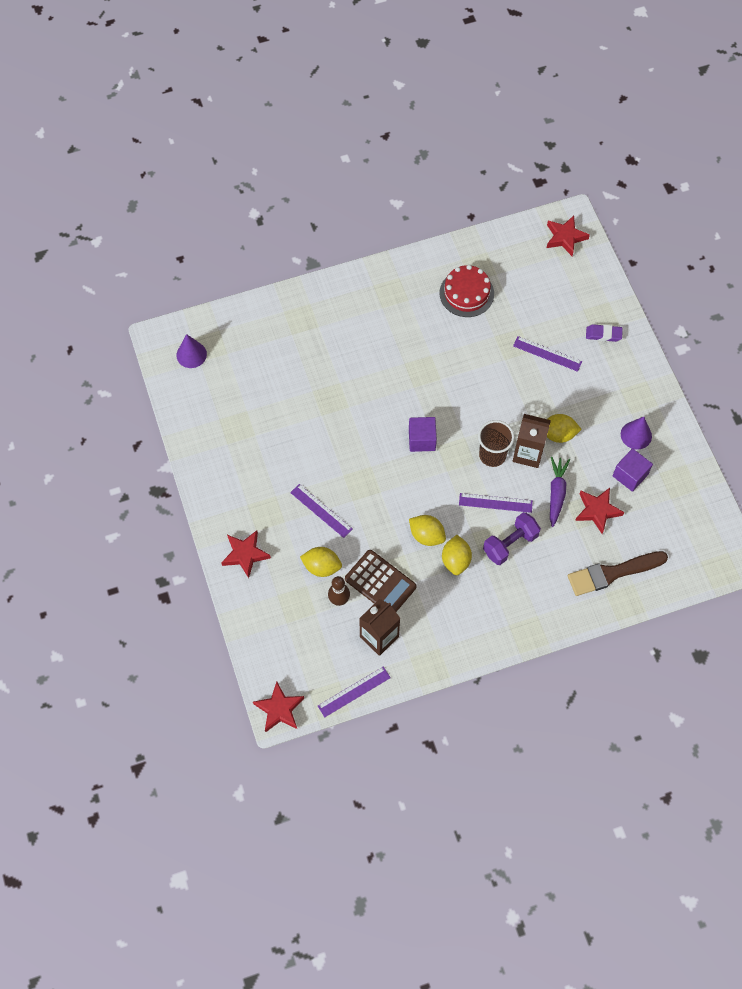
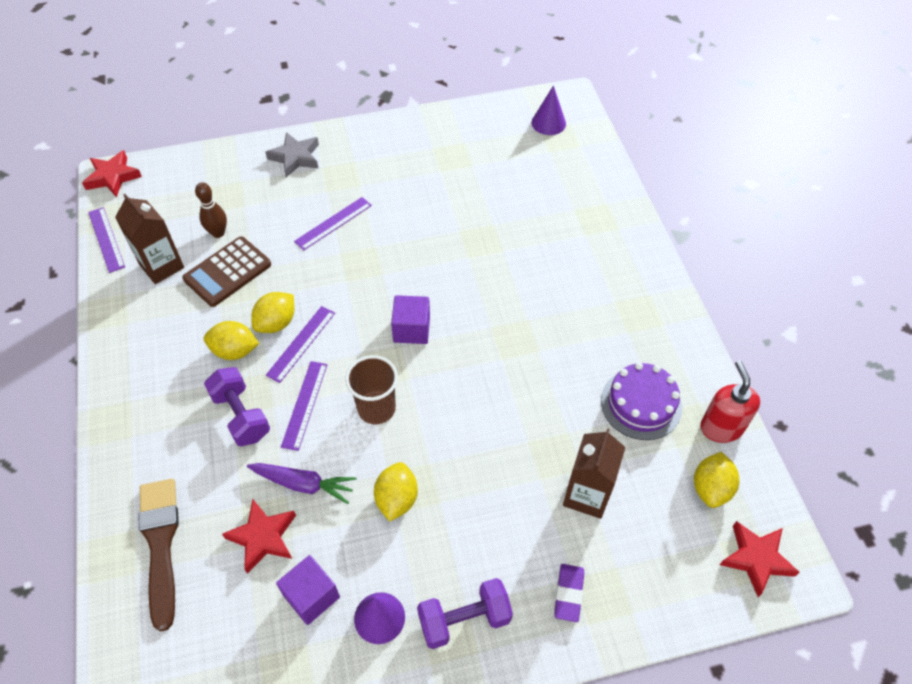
camera: 95 degrees right, 10 degrees down
red star [221,530,271,578] -> grey star [265,132,319,177]
yellow lemon [300,547,342,577] -> yellow lemon moved to [694,452,739,508]
red cake [440,265,494,317] -> purple cake [601,362,682,440]
purple ruler [513,336,582,372] -> purple ruler moved to [266,306,335,383]
brown carton [513,414,551,468] -> brown carton moved to [563,428,625,519]
none -> purple dumbbell [417,578,513,649]
none -> red soap dispenser [700,360,760,443]

